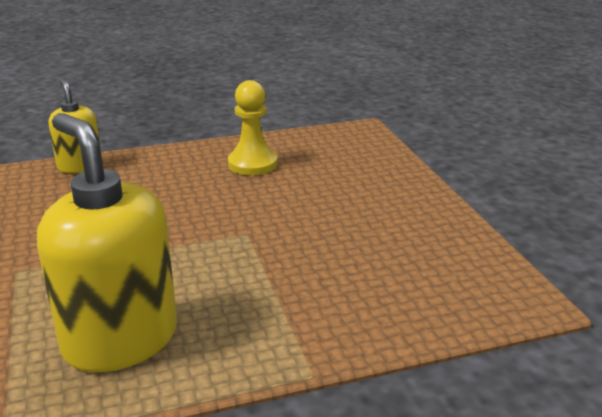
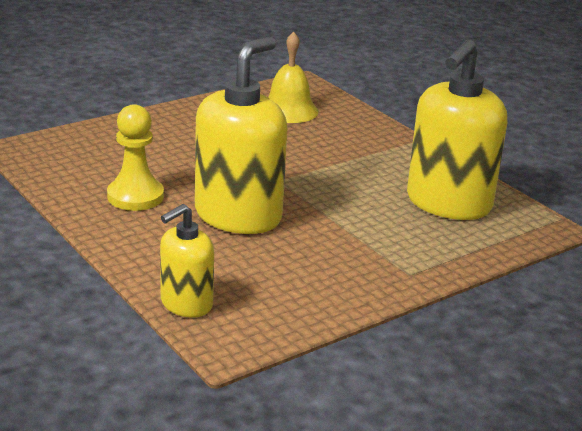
camera: 110 degrees left, 0 degrees up
none -> yellow soap dispenser [195,37,288,234]
none -> yellow bell [268,31,318,123]

